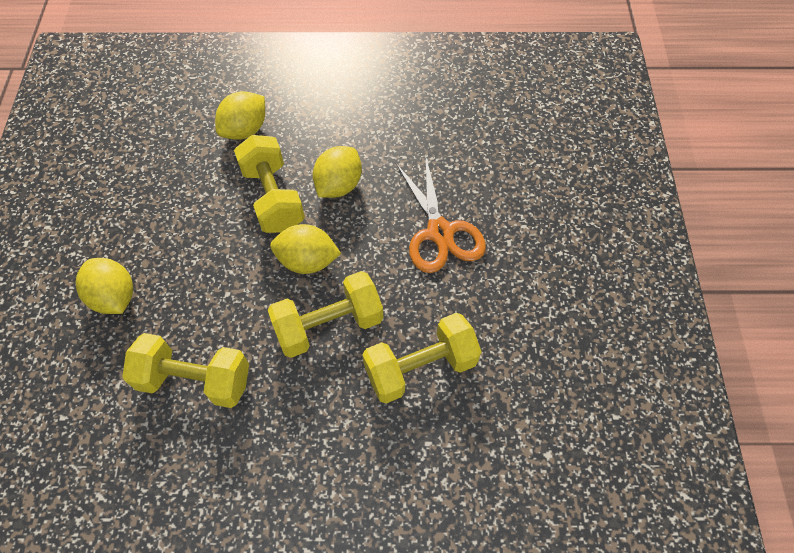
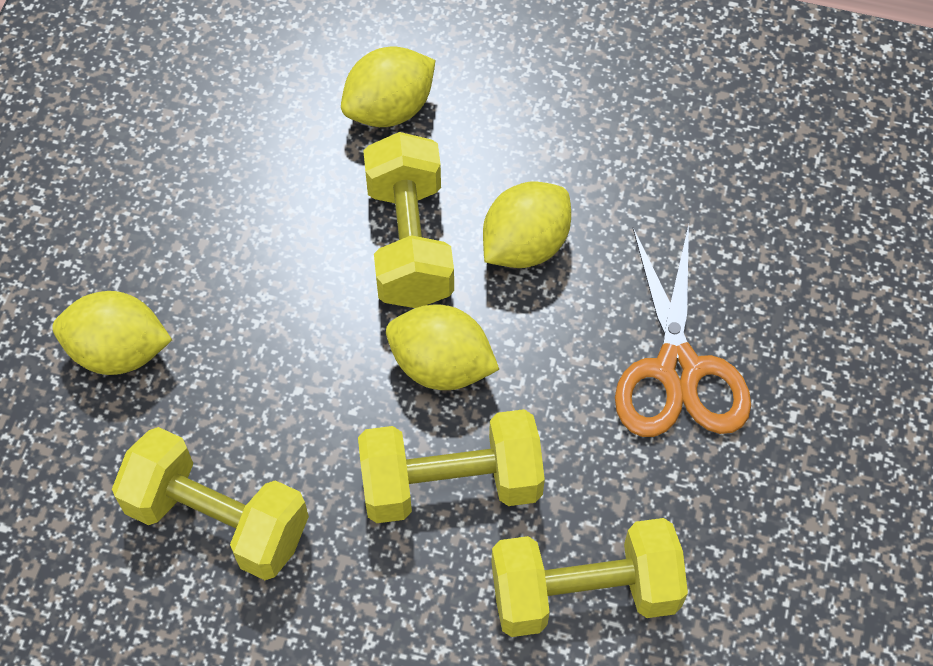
camera: 15 degrees right, 0 degrees up
yellow lemon [76,258,133,314] -> yellow lemon turned 60 degrees counterclockwise [52,291,172,375]

